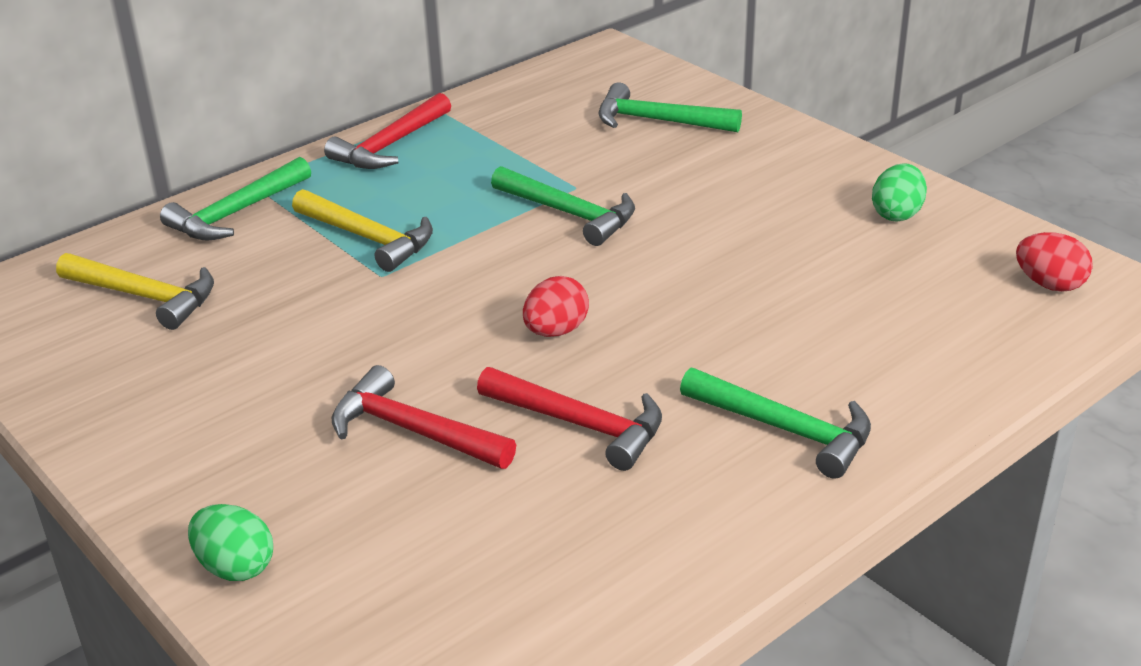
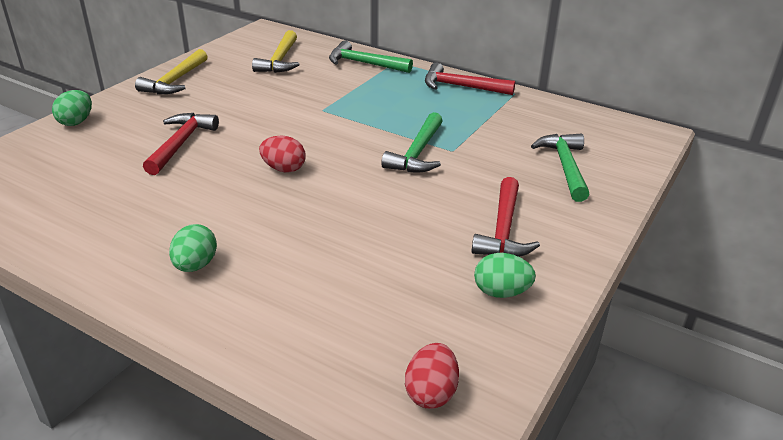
camera: 70 degrees right, 0 degrees up
yellow hammer [292,189,433,272] -> yellow hammer moved to [135,49,208,94]
red hammer [477,367,662,471] -> red hammer moved to [471,177,540,257]
green hammer [680,367,871,479] -> green egg [169,224,217,272]

